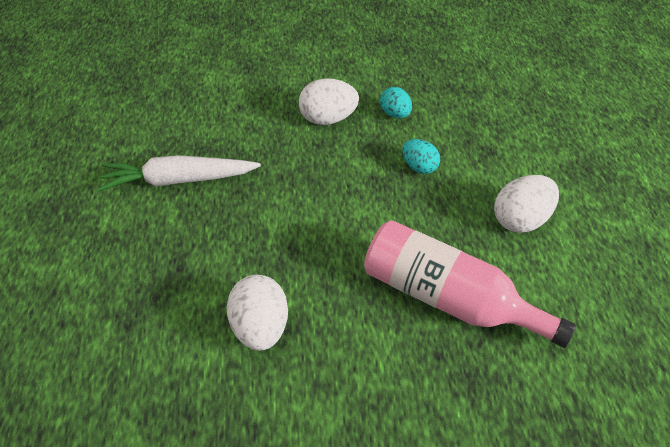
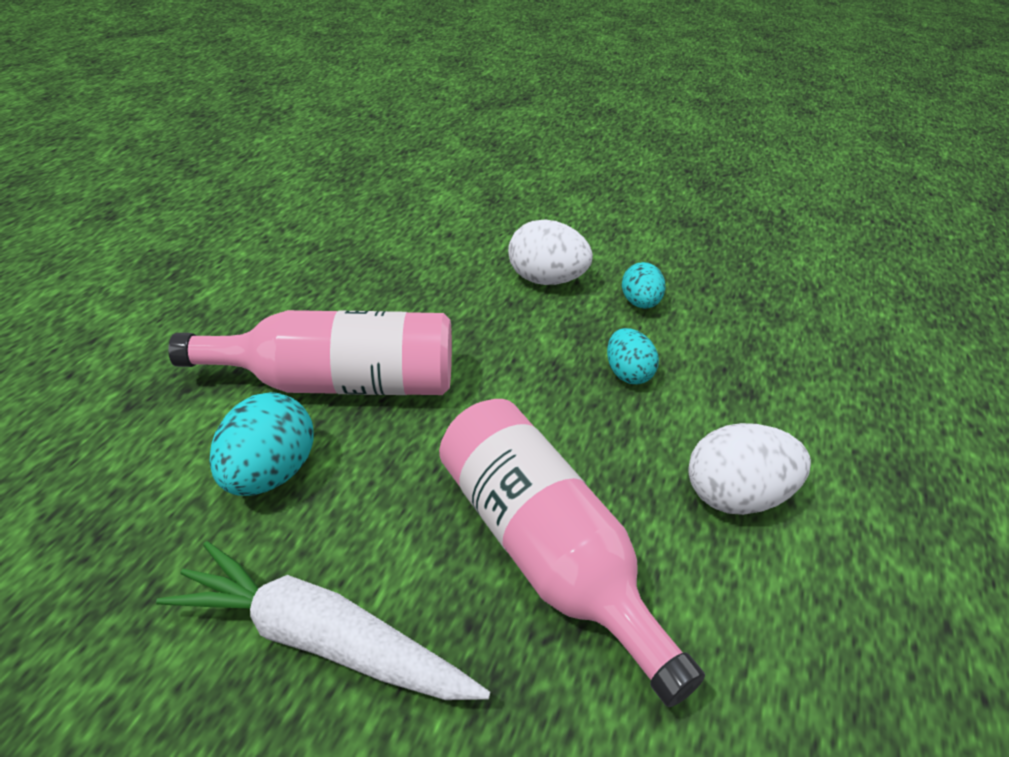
camera: 25 degrees right, 10 degrees down
white carrot [97,155,261,191] -> white carrot moved to [156,541,490,700]
white egg [227,275,288,351] -> turquoise egg [209,392,314,496]
none -> pink bottle [168,310,452,395]

